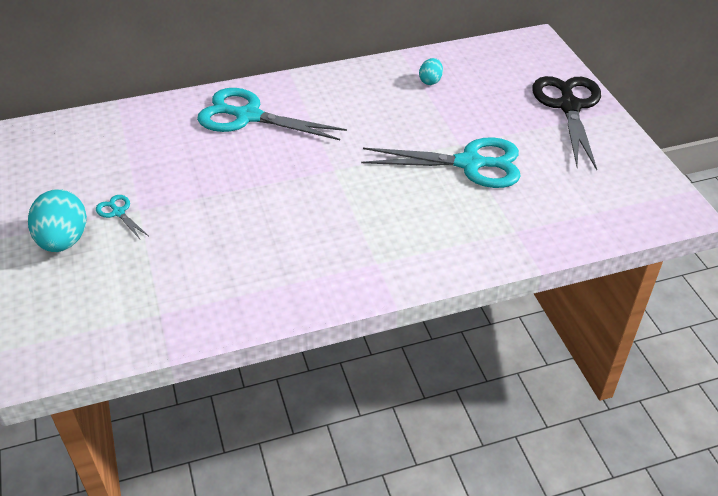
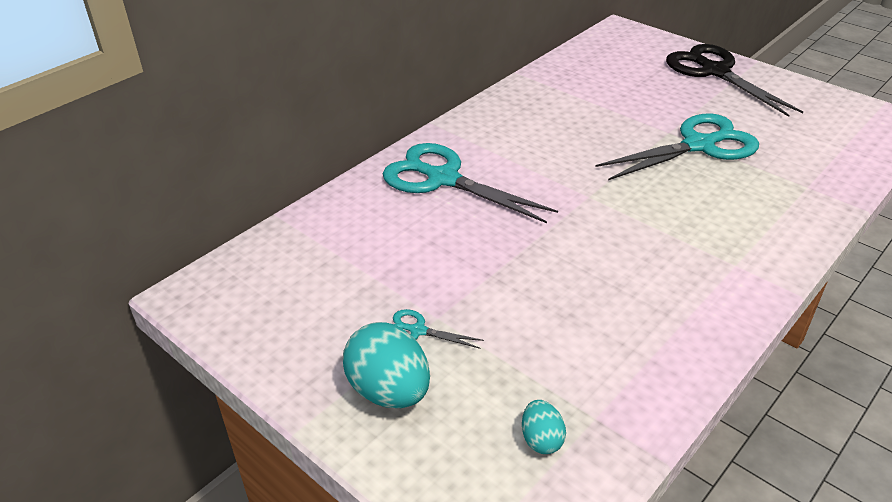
camera: 30 degrees left, 5 degrees down
turquoise scissors [197,88,347,140] -> turquoise scissors turned 45 degrees clockwise [383,143,558,223]
turquoise egg [419,58,443,85] -> turquoise egg moved to [522,400,566,454]

